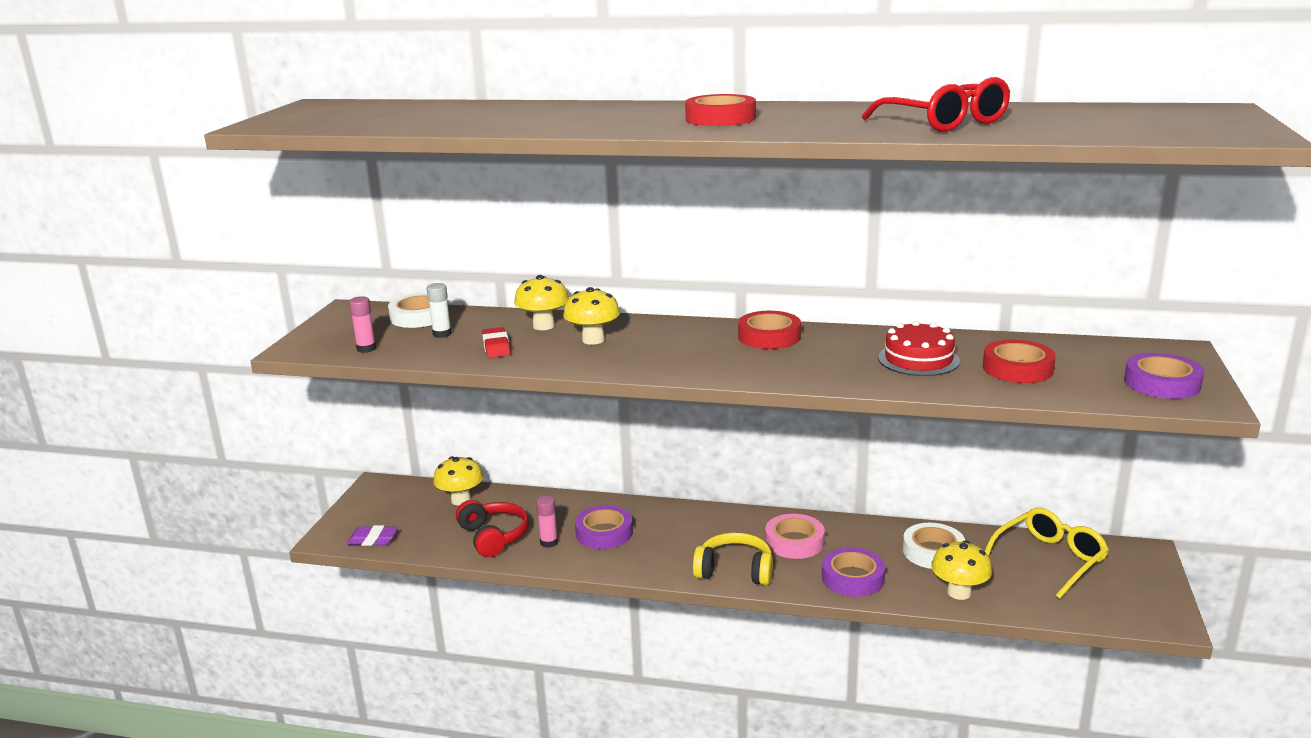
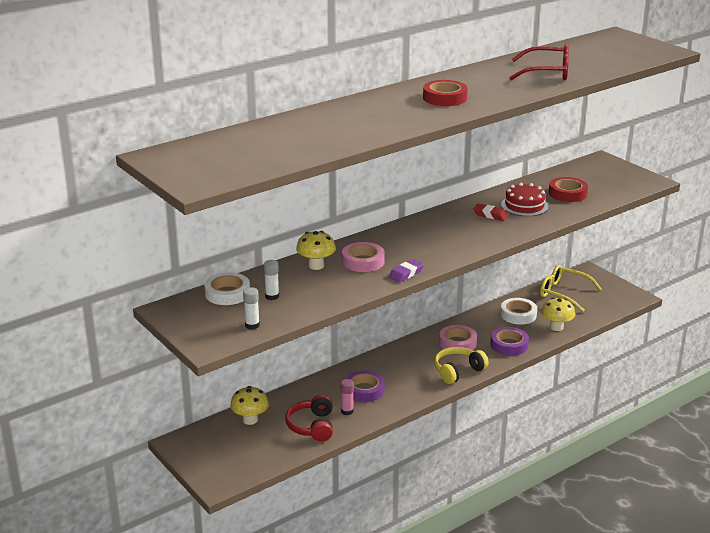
camera: 50 degrees left, 5 degrees up
purple eraser [347,525,398,546] -> purple eraser moved to [389,259,424,282]
pink glue stick [349,296,376,353] -> white glue stick [243,287,260,329]
red headphones [456,500,529,557] -> red headphones turned 105 degrees counterclockwise [285,394,333,442]
red eraser [482,327,511,358] -> red eraser moved to [473,204,509,221]
yellow mushroom [563,287,620,345] -> pink tape [342,242,385,272]
red tape [738,311,801,349] -> none
yellow glasses [985,508,1109,599] -> yellow glasses turned 60 degrees counterclockwise [540,265,602,312]
purple tape [1124,353,1204,399] -> none

